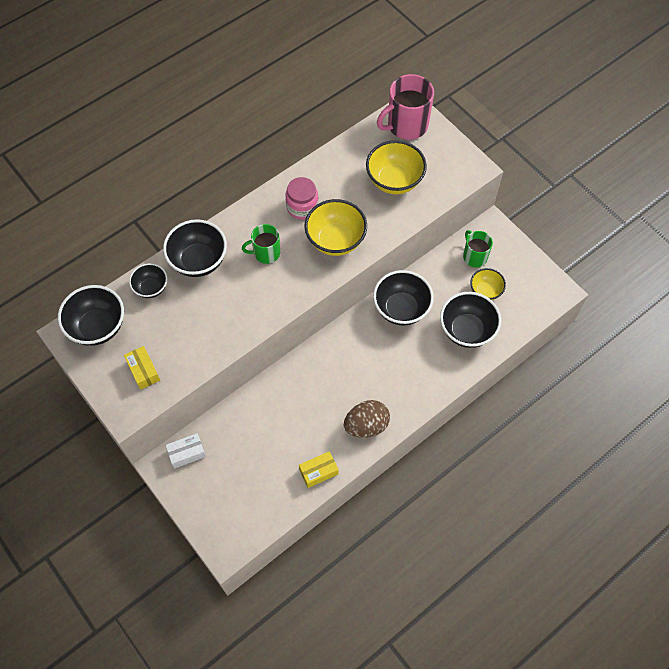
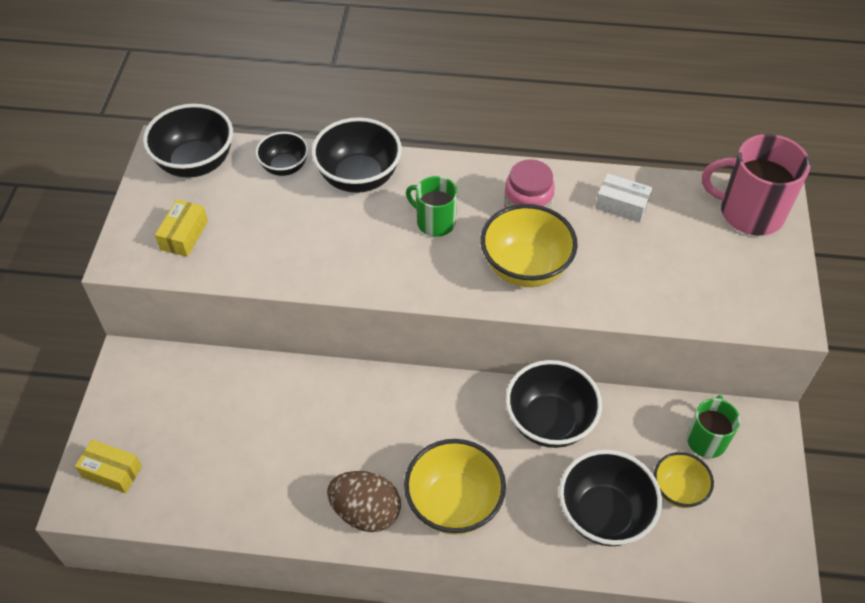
camera: 45 degrees right, 10 degrees down
white box [165,433,206,469] -> white box moved to [595,173,653,223]
yellow box [299,451,339,488] -> yellow box moved to [75,439,142,493]
yellow bowl [366,140,427,195] -> yellow bowl moved to [404,439,506,535]

